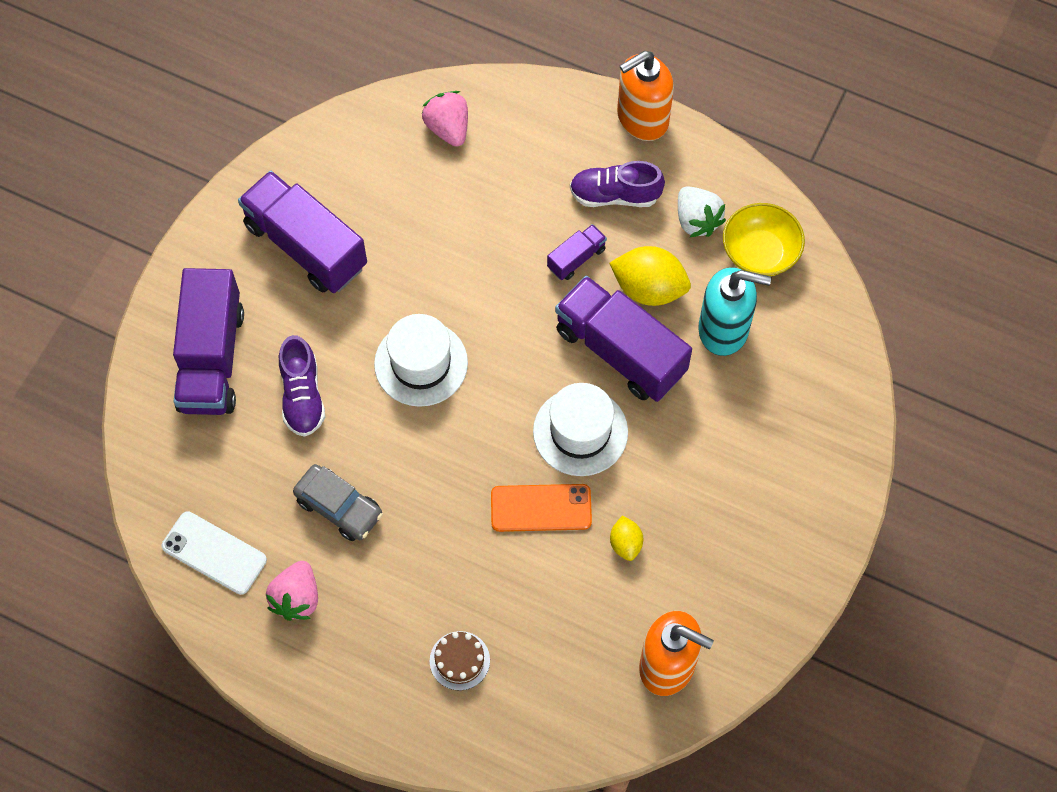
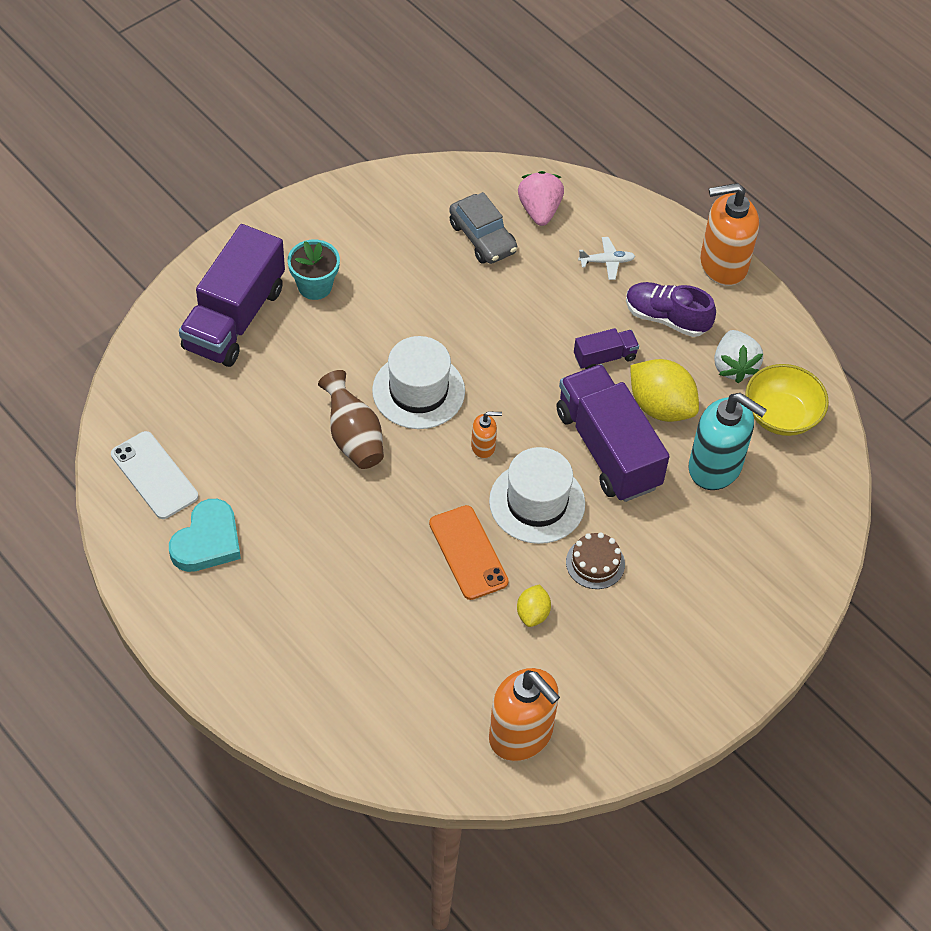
camera: 20 degrees right, 10 degrees down
purple truck [238,171,367,293] -> none
pink strawberry [266,561,318,621] -> turquoise heart [169,499,241,572]
purple shoe [279,335,325,437] -> none
grey car [293,464,383,541] -> grey car moved to [449,192,517,264]
brown cake [430,631,490,691] -> brown cake moved to [566,532,625,589]
orange phone [491,484,592,532] -> orange phone turned 45 degrees clockwise [429,505,509,600]
none -> turquoise flower pot [287,240,340,300]
none -> brown vase [318,370,384,469]
none -> orange soap dispenser [471,412,502,459]
none -> white plane [578,237,635,280]

